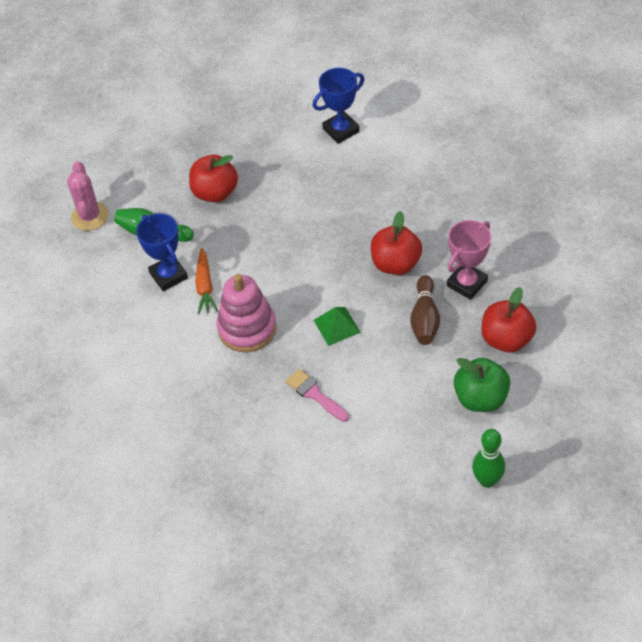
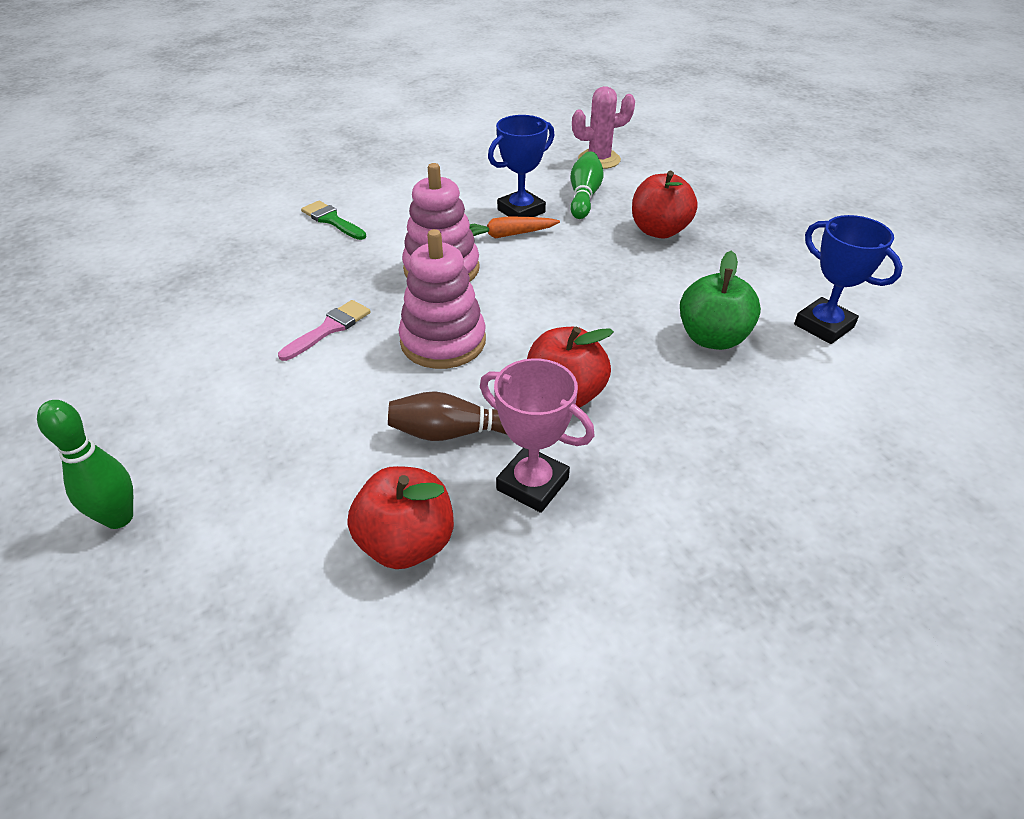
camera: 80 degrees right, 10 degrees down
green pyramid [314,307,361,346] -> pink stacking toy [399,229,486,369]
green apple [454,358,510,412] -> green apple moved to [680,251,761,350]
none -> green brush [301,201,366,240]

